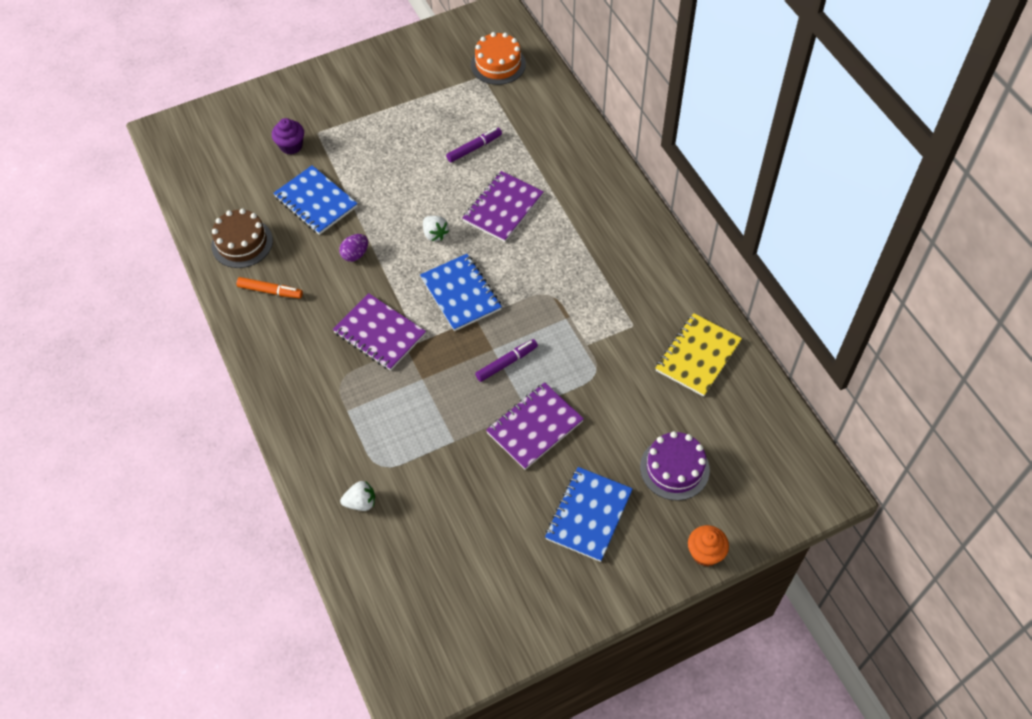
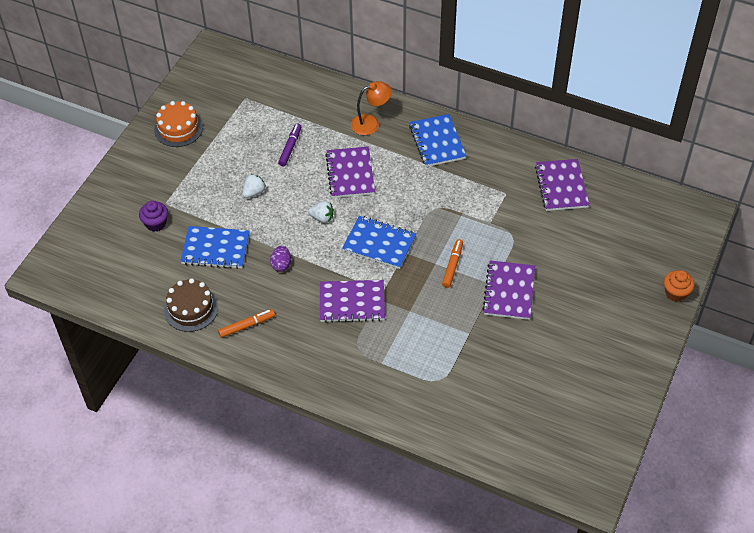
camera: 40 degrees left, 5 degrees down
white strawberry [340,481,375,511] -> white strawberry moved to [242,174,266,198]
orange cake [471,32,526,85] -> orange cake moved to [154,101,203,147]
purple marker [475,339,538,382] -> orange marker [442,239,463,288]
blue notebook [545,467,633,562] -> blue notebook moved to [409,114,466,167]
purple cake [640,431,710,501] -> none
yellow notebook [655,313,742,397] -> purple notebook [535,159,589,211]
none -> orange lamp [351,81,392,135]

